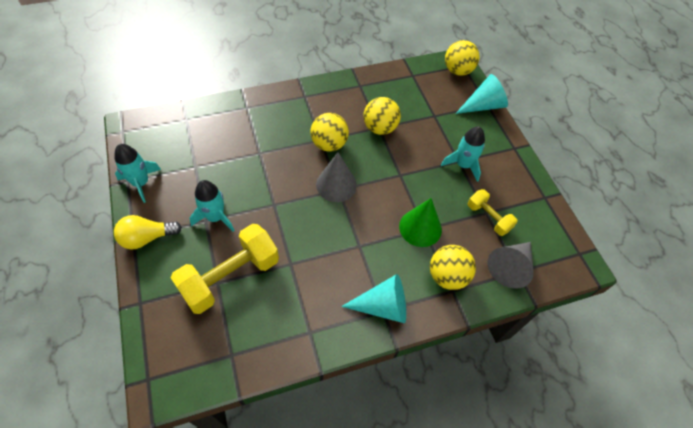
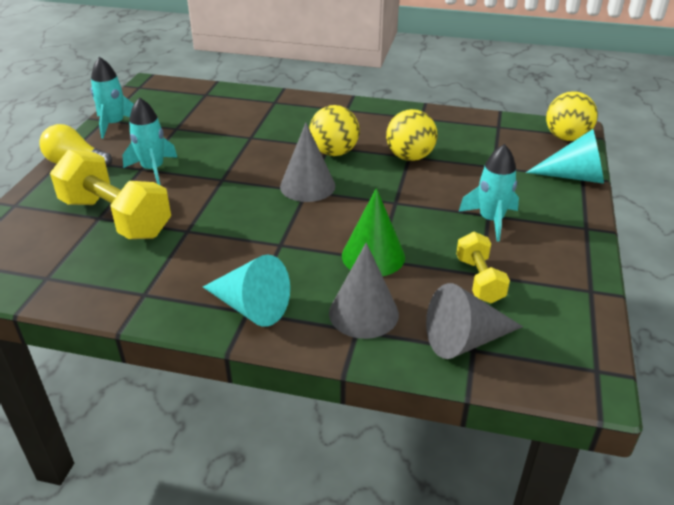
camera: 35 degrees right, 20 degrees down
yellow dumbbell [171,224,279,314] -> yellow dumbbell turned 45 degrees clockwise [50,150,171,239]
yellow ball [430,245,476,290] -> grey cone [329,243,399,339]

